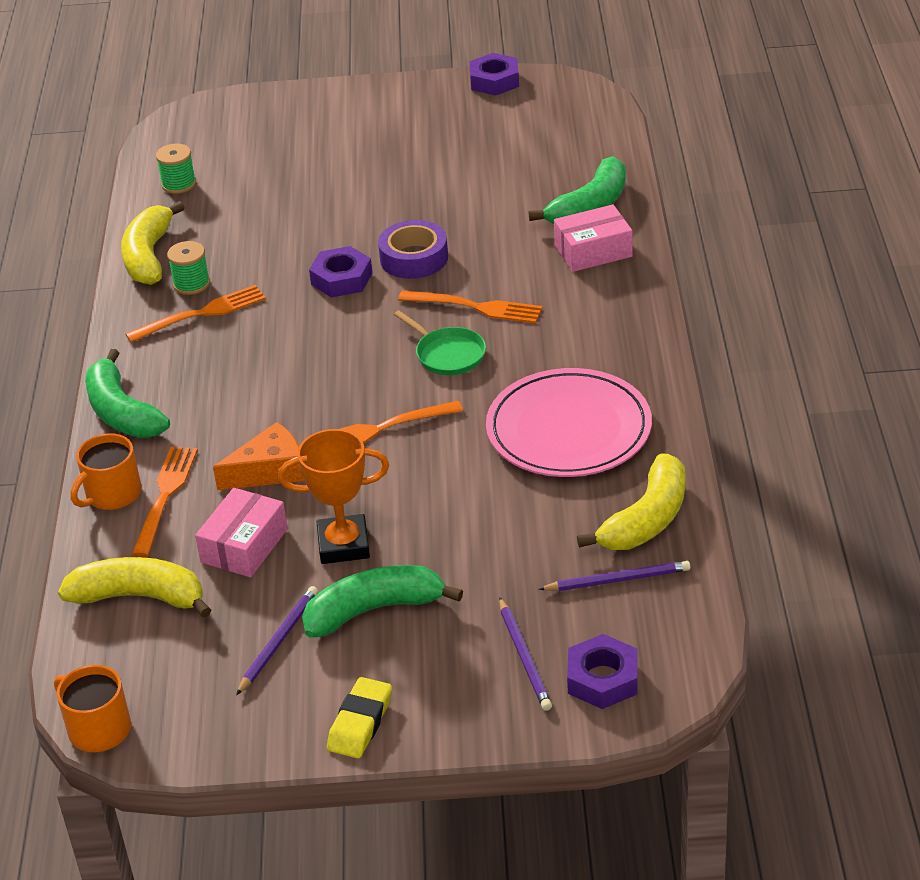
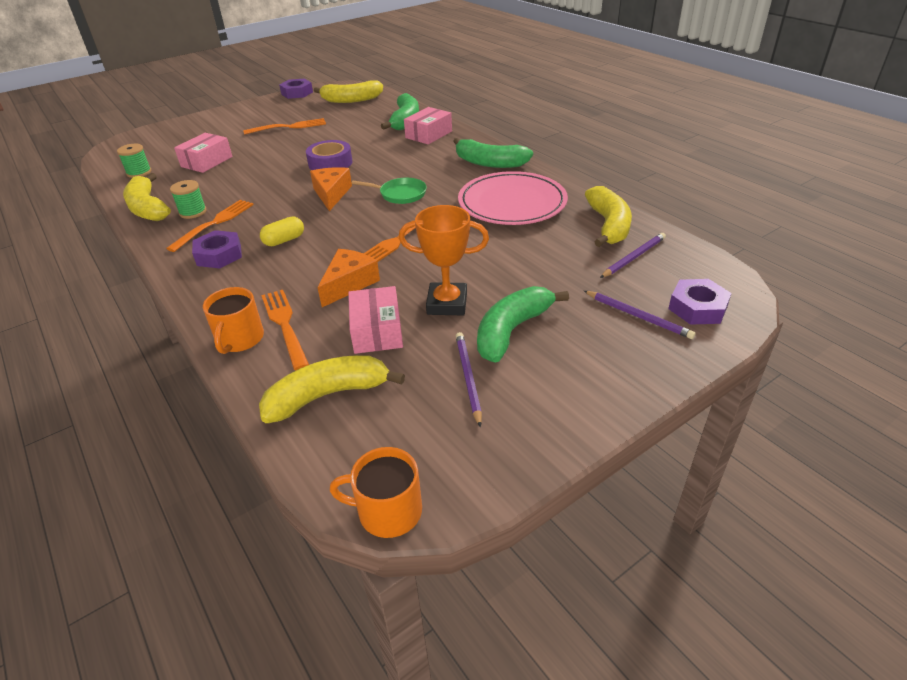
camera: 35 degrees left, 0 degrees up
green banana [85,349,170,438] -> green banana moved to [453,138,533,168]
orange trophy [278,429,389,564] -> orange trophy turned 45 degrees clockwise [399,205,489,315]
purple nut [309,246,372,298] -> purple nut moved to [192,230,242,269]
yellow eraser [327,677,392,759] -> none
orange fork [398,291,542,323] -> orange fork moved to [243,118,326,135]
none -> pink box [174,133,233,173]
none -> yellow capsule [260,216,304,246]
none -> orange cheese [310,167,352,211]
none -> yellow banana [314,80,383,103]

